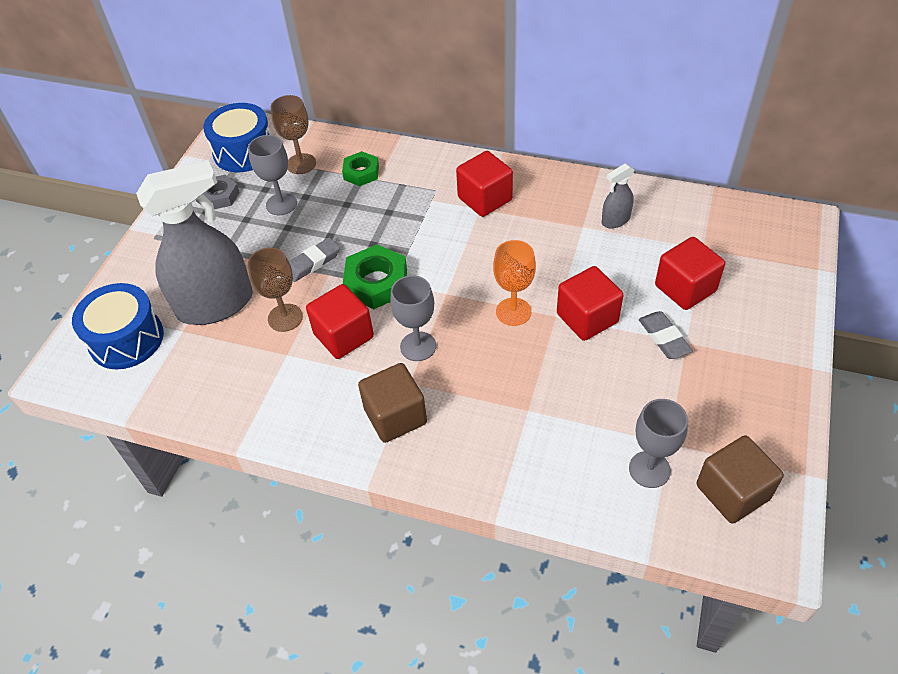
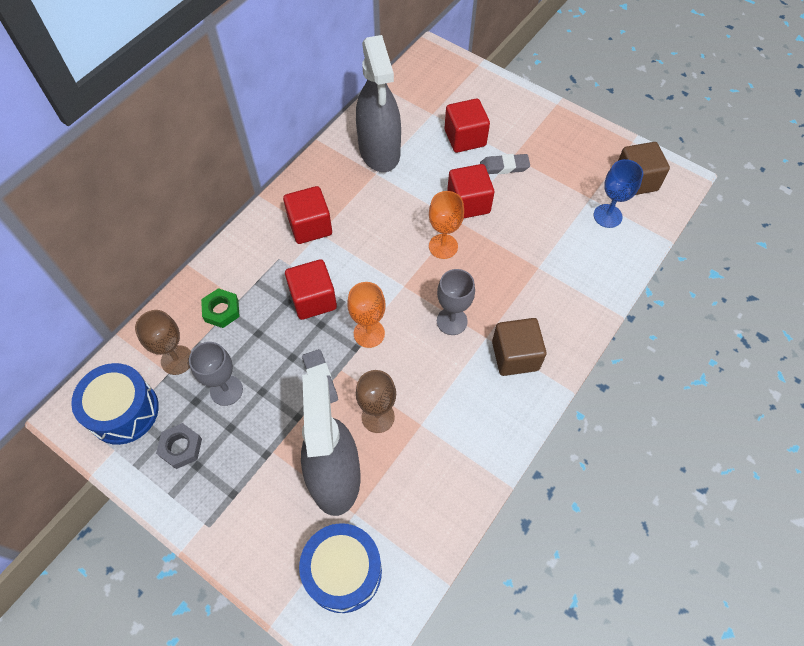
camera: 75 degrees left, 10 degrees up
red cube [306,284,374,359] -> red cube moved to [285,259,337,320]
green nut [343,245,407,309] -> orange goblet [347,282,386,348]
grey spray bottle [602,163,634,228] -> grey spray bottle [356,35,401,172], size x2.29
grey goblet [629,399,688,488] -> blue goblet [594,159,643,228]

